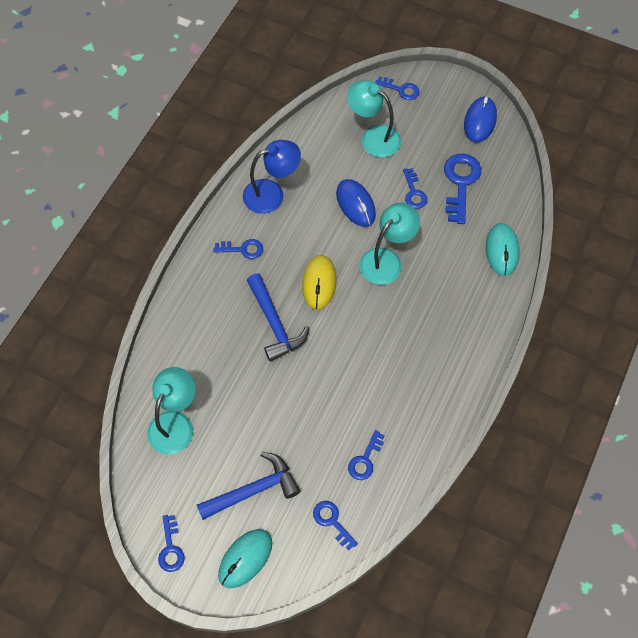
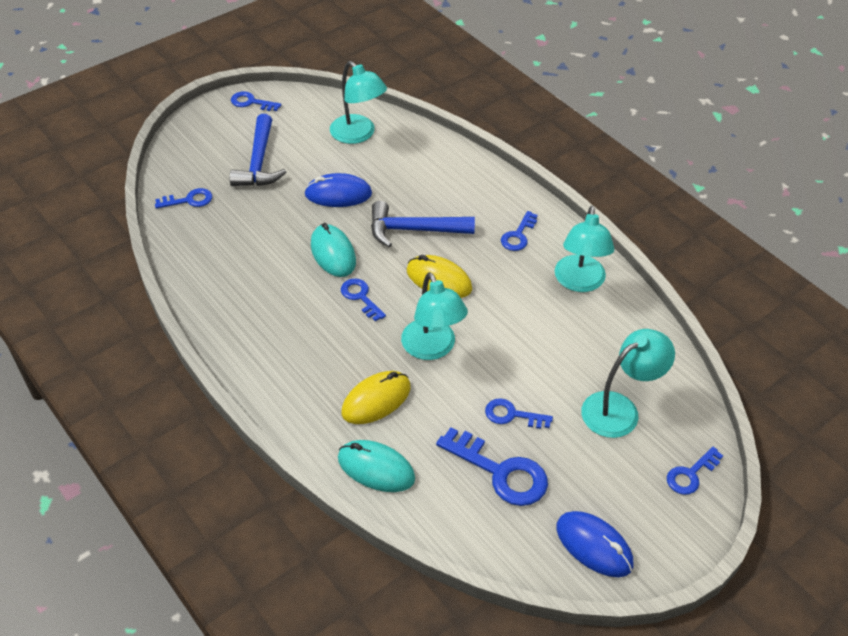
camera: 115 degrees right, 15 degrees down
turquoise mouse [218,529,272,588] -> turquoise mouse moved to [311,223,356,277]
blue lamp [243,140,301,214] -> turquoise lamp [555,206,614,292]
blue mouse [336,179,376,227] -> blue mouse moved to [304,173,372,207]
blue key [348,430,385,480] -> blue key moved to [341,278,386,322]
none -> yellow mouse [342,371,411,424]

